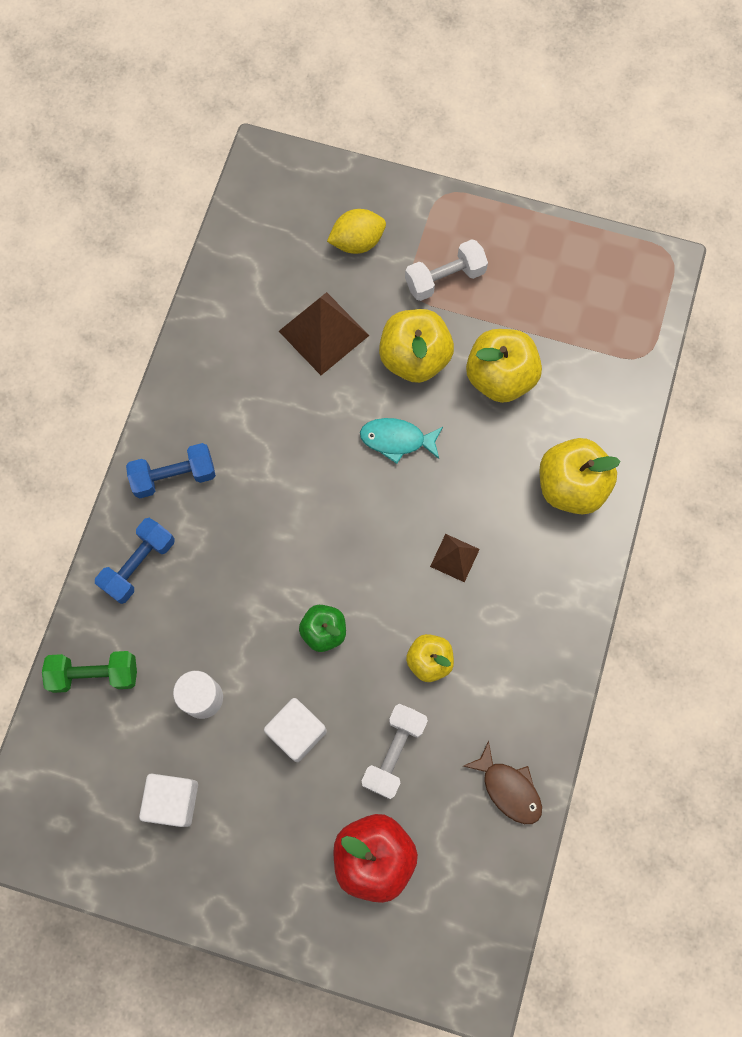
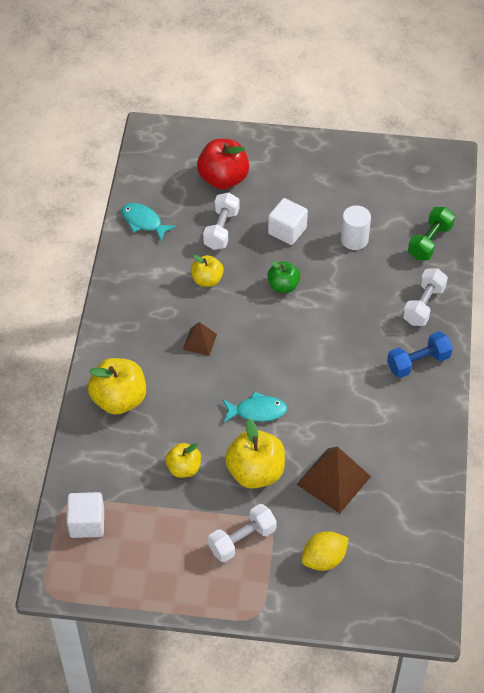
camera: 170 degrees right, 20 degrees down
green dumbbell [42,651,137,693] -> green dumbbell turned 45 degrees counterclockwise [408,207,455,260]
blue dumbbell [95,518,175,604] -> white dumbbell [403,269,448,326]
white cube [139,774,198,827] -> white cube moved to [67,492,104,538]
brown fish [463,741,542,824] -> turquoise fish [122,203,176,241]
yellow apple [466,329,542,403] -> yellow apple [165,443,201,478], size x0.60

